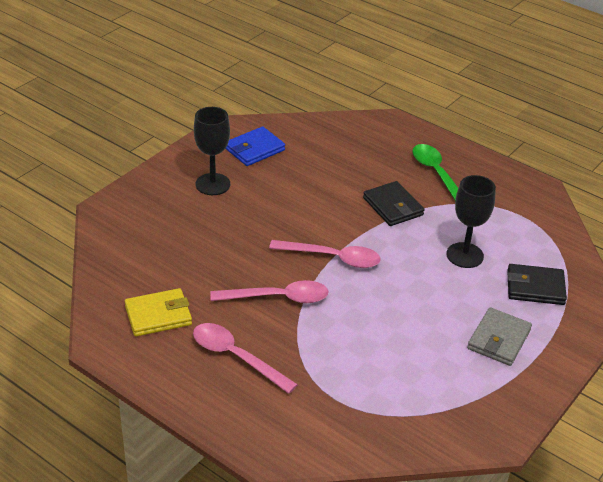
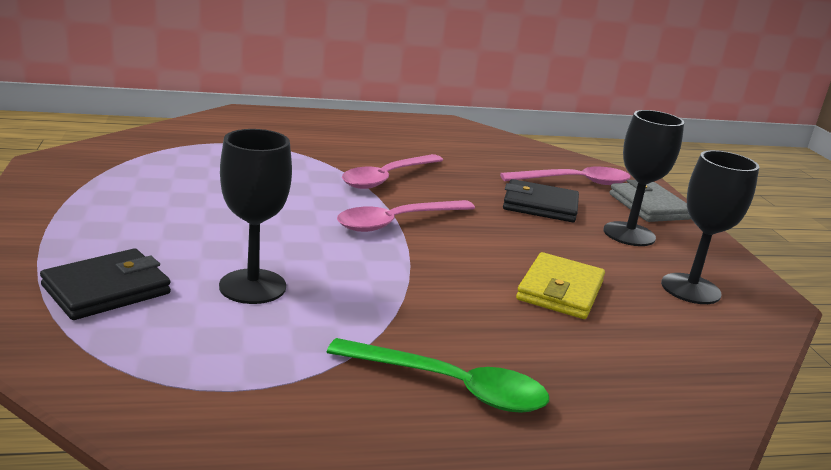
camera: 130 degrees right, 15 degrees down
yellow wallet [125,288,192,337] -> yellow wallet moved to [516,252,605,319]
pink spoon [193,323,298,394] -> pink spoon moved to [500,167,631,185]
blue wallet [225,126,285,166] -> black goblet [661,150,759,304]
black wallet [363,181,425,226] -> black wallet moved to [503,179,579,222]
grey wallet [467,307,532,366] -> grey wallet moved to [609,180,691,222]

